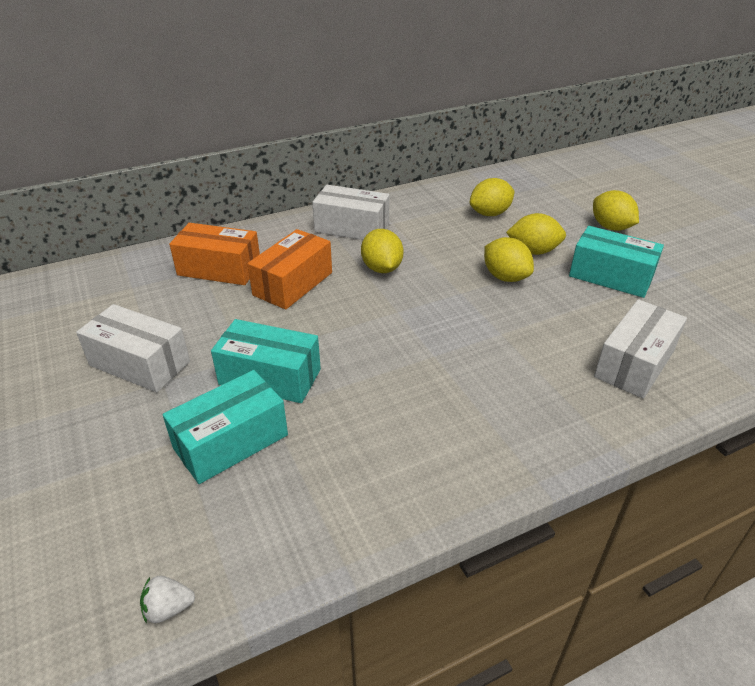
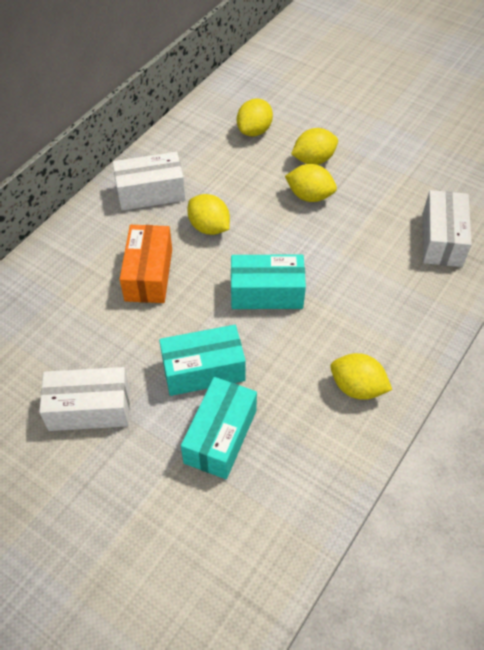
camera: 30 degrees left, 15 degrees up
white strawberry [140,576,195,624] -> none
orange box [169,223,260,285] -> none
turquoise box [569,226,664,298] -> turquoise box moved to [231,254,306,309]
yellow lemon [593,190,639,231] -> yellow lemon moved to [331,353,392,400]

